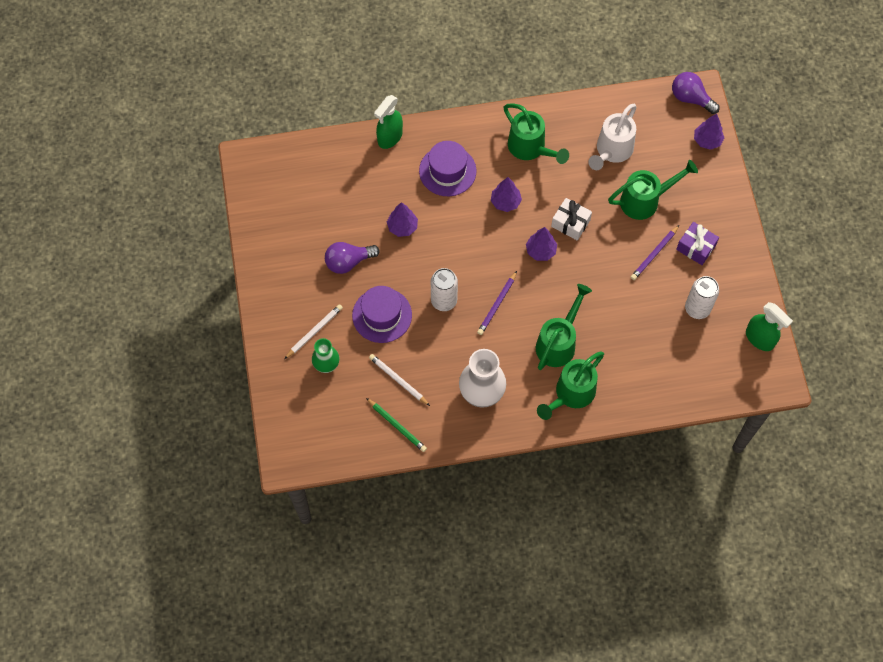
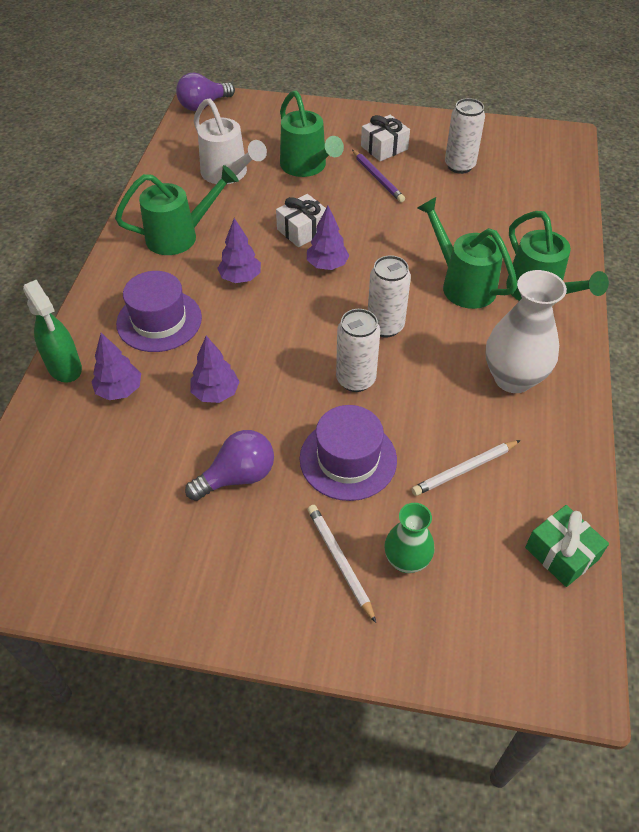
camera: 70 degrees left, 15 degrees down
purple light bulb [325,242,380,274] -> purple light bulb turned 120 degrees counterclockwise [185,430,274,501]
green pencil [366,398,427,452] -> none
purple pencil [477,271,517,335] -> white can [368,255,411,337]
green watering can [608,160,698,220] -> green watering can turned 150 degrees clockwise [280,91,344,177]
purple gift [676,222,719,265] -> white gift [361,115,410,161]
purple tree [694,114,725,150] -> purple tree moved to [91,333,141,400]
green spray bottle [746,302,793,351] -> none
none -> green gift [525,505,609,587]

